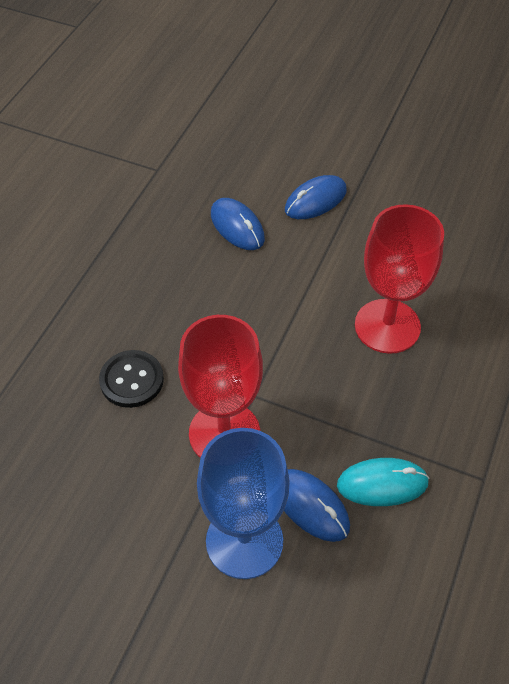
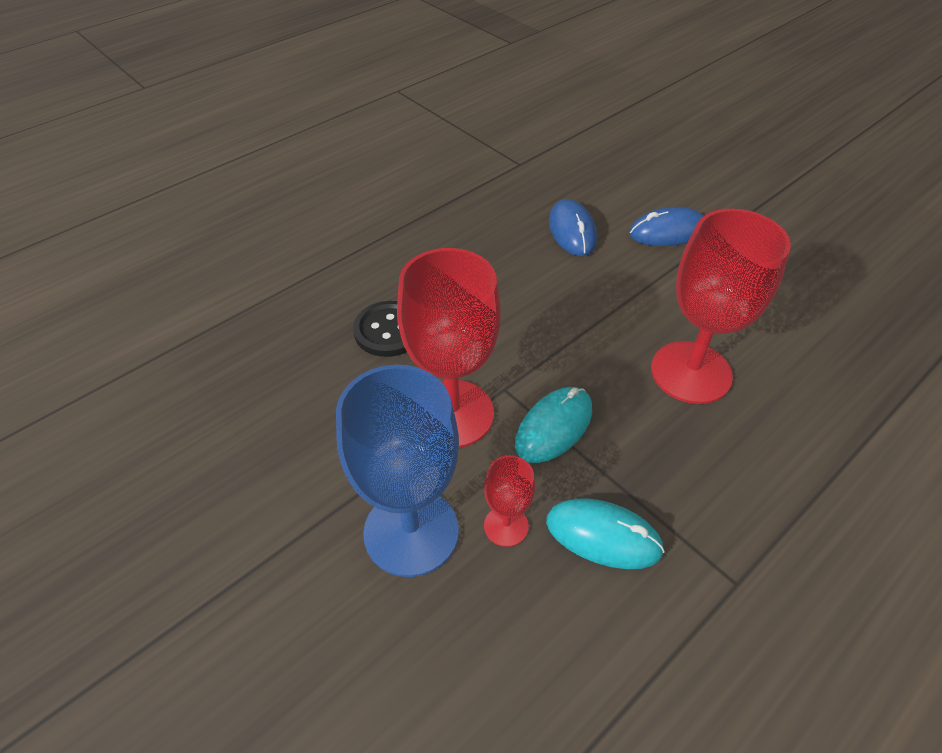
camera: 25 degrees right, 5 degrees down
blue mouse [284,469,350,542] -> red goblet [484,455,535,547]
none -> turquoise mouse [515,387,592,463]

